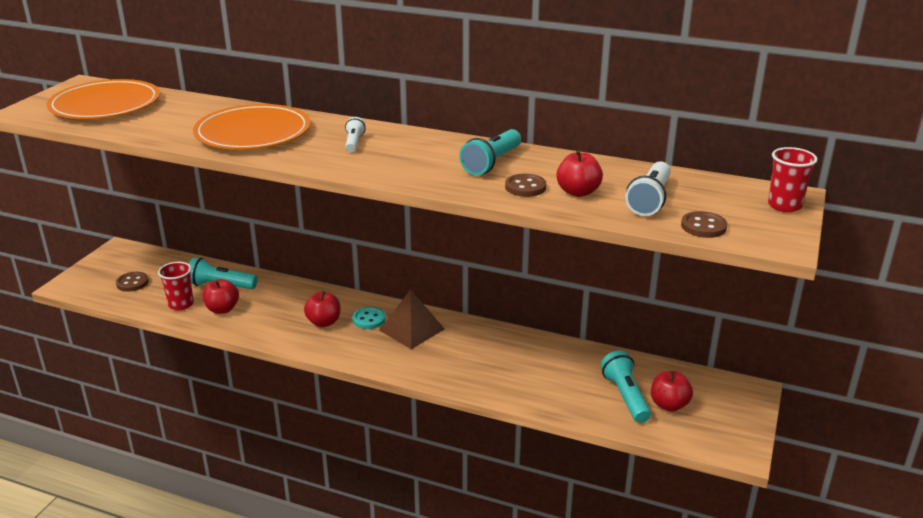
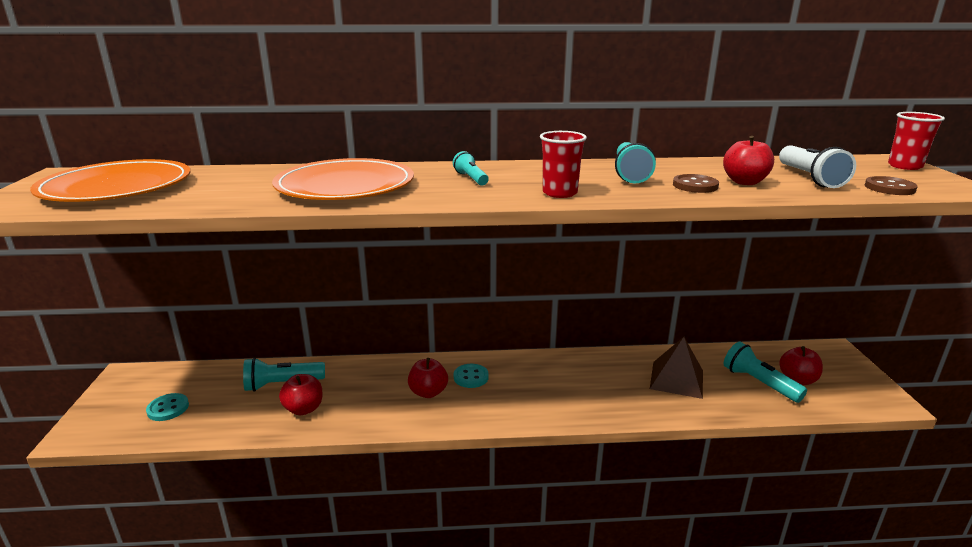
camera: 25 degrees left, 5 degrees down
brown button [116,272,149,292] -> turquoise button [146,393,189,421]
red cup [158,262,194,310] -> red cup moved to [540,131,587,198]
white flashlight [345,117,366,152] -> turquoise flashlight [453,151,489,186]
brown pyramid [379,289,444,349] -> brown pyramid moved to [650,337,703,399]

